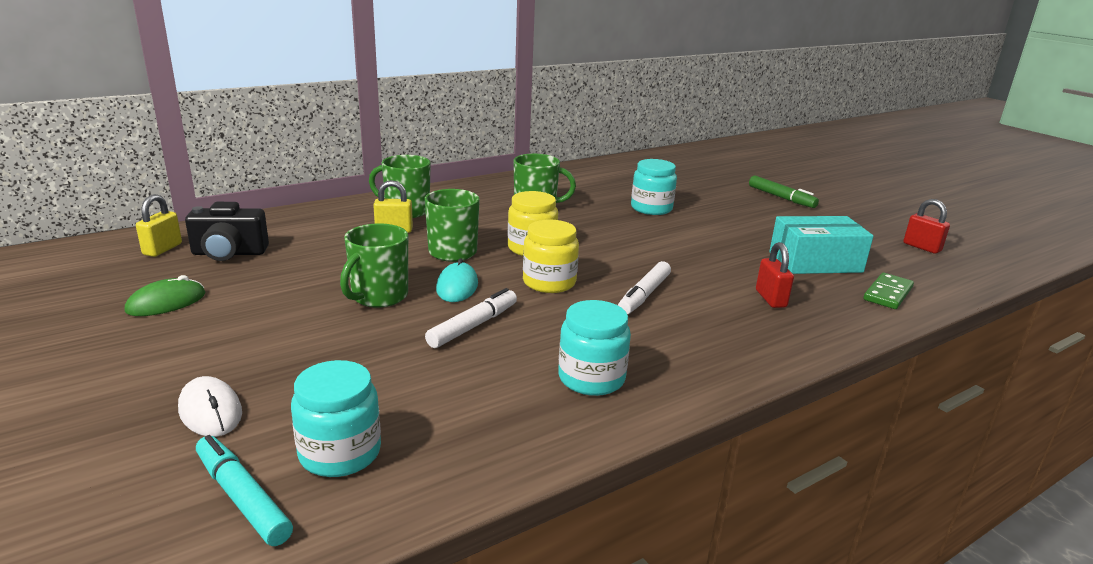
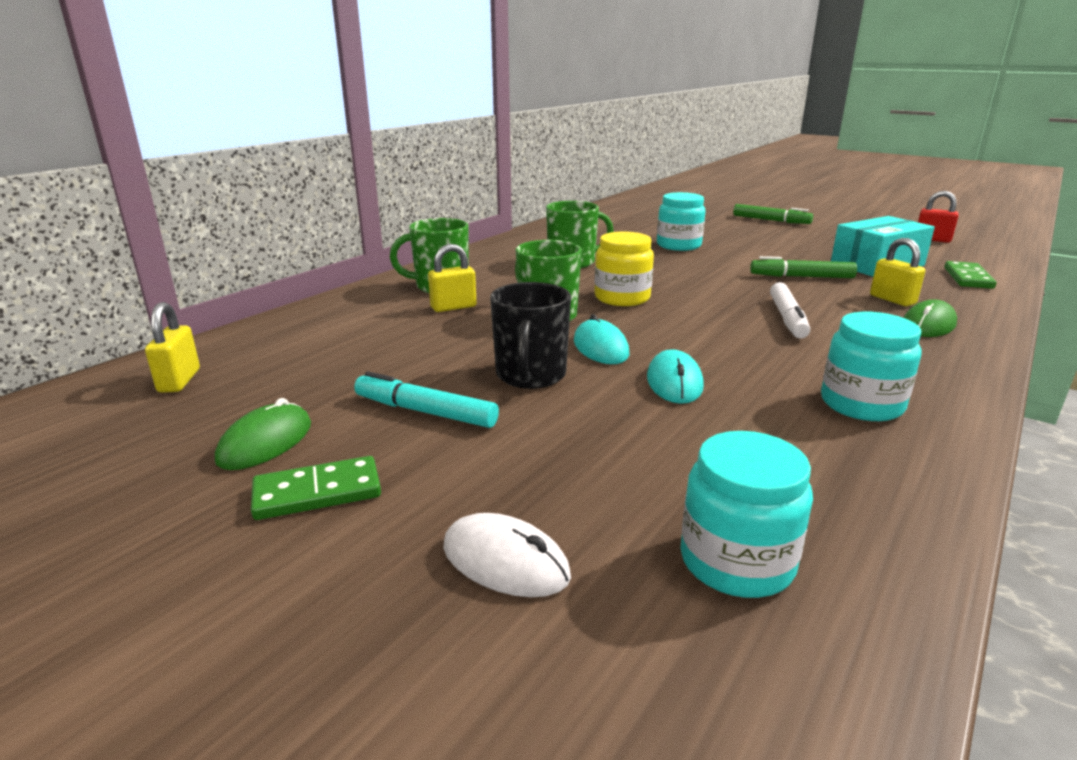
camera: 20 degrees left, 0 degrees up
black camera [185,202,269,261] -> none
turquoise marker [196,435,293,546] -> turquoise marker moved to [354,371,499,428]
green mug [340,223,408,307] -> black mug [490,282,571,389]
white marker [425,288,517,348] -> turquoise mouse [647,349,704,404]
yellow jar [523,220,579,293] -> none
red padlock [756,242,794,308] -> yellow padlock [870,238,925,306]
none -> green domino [251,456,381,520]
none -> green marker [750,256,857,278]
none -> green mouse [904,299,957,337]

